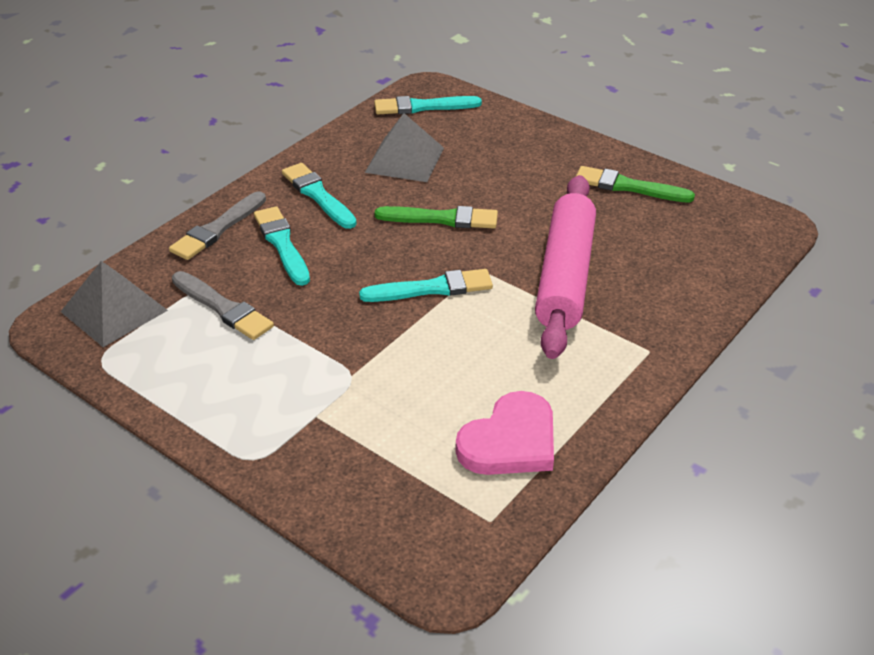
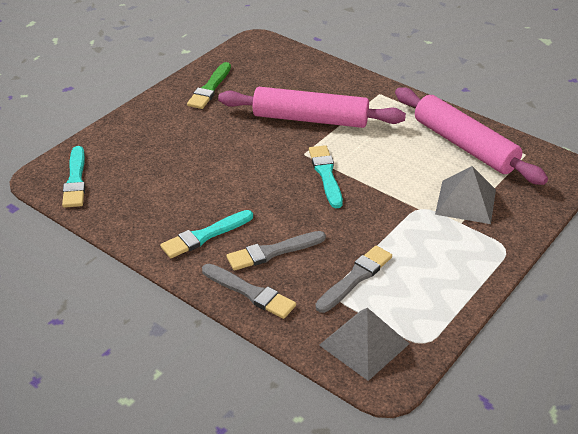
camera: 90 degrees left, 0 degrees up
turquoise brush [254,206,310,286] -> grey brush [226,231,326,271]
grey pyramid [365,113,444,182] -> grey pyramid moved to [435,166,496,224]
green brush [375,206,498,229] -> none
pink heart [456,391,554,475] -> pink rolling pin [395,87,548,185]

